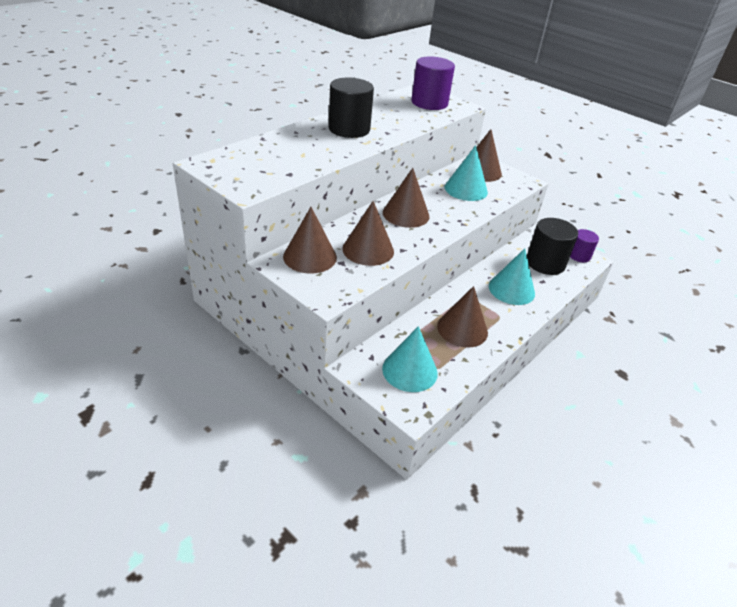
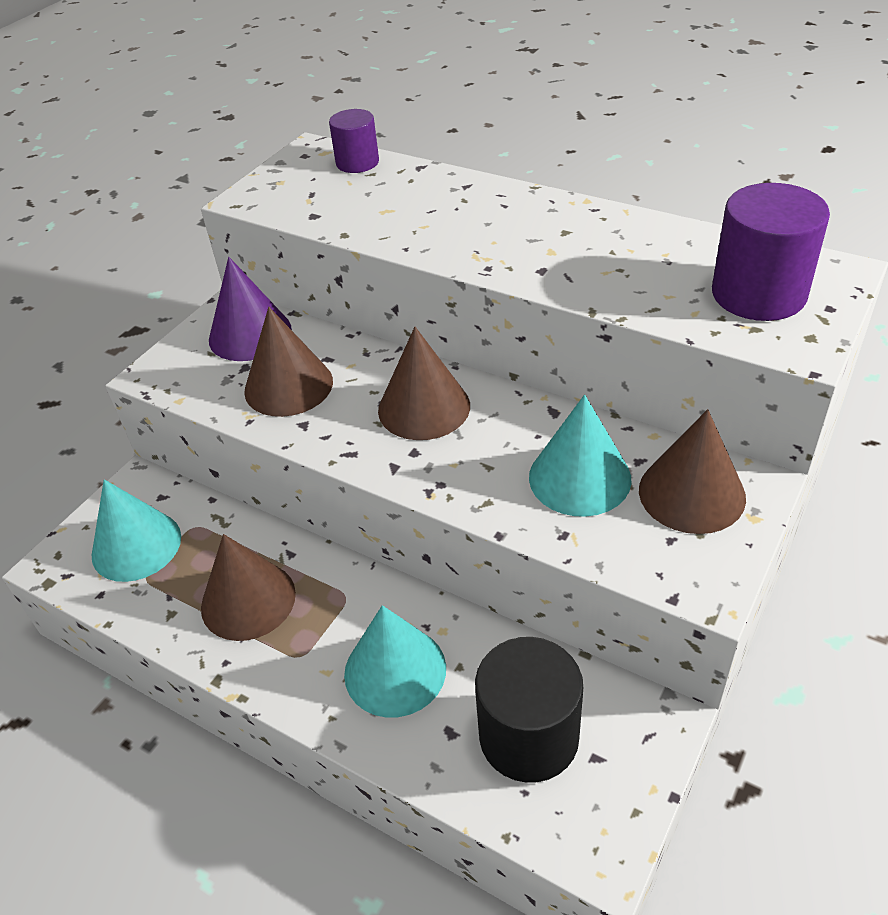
camera: 85 degrees right, 5 degrees up
brown cone [283,207,337,274] -> purple cone [209,257,292,361]
black cylinder [329,78,374,138] -> none
purple cylinder [570,229,599,262] -> purple cylinder moved to [329,109,379,173]

